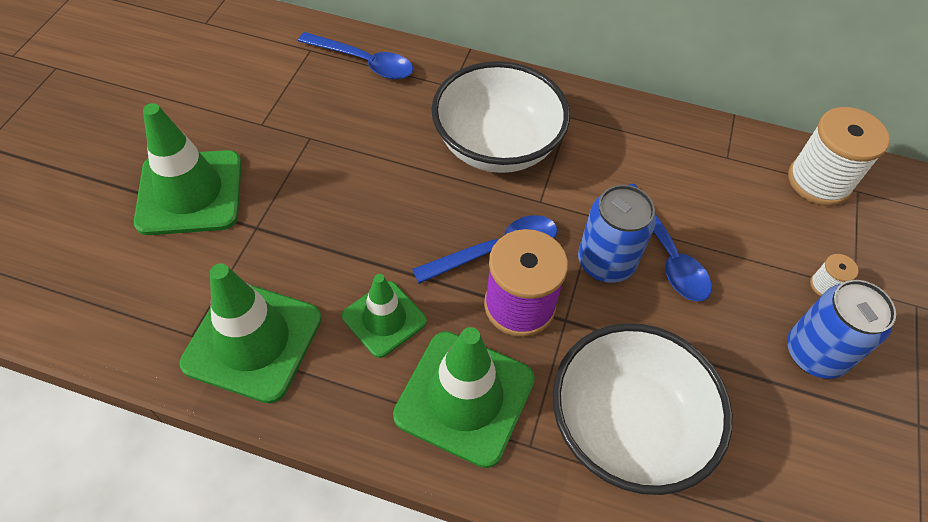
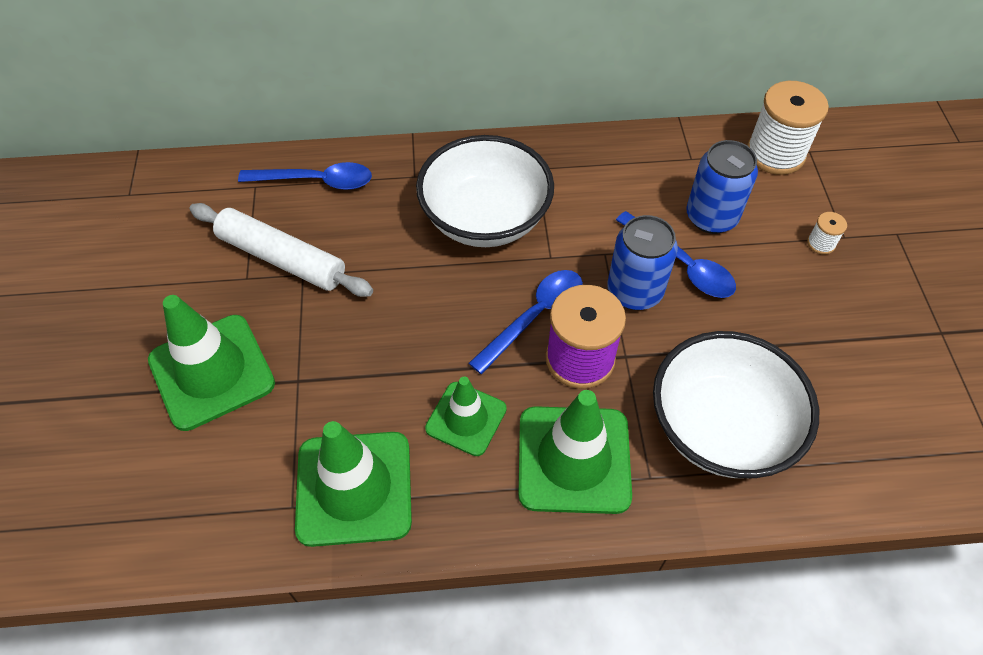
camera: 20 degrees left, 0 degrees up
blue can [787,280,896,379] -> blue can moved to [686,140,758,234]
none -> white rolling pin [189,203,373,297]

